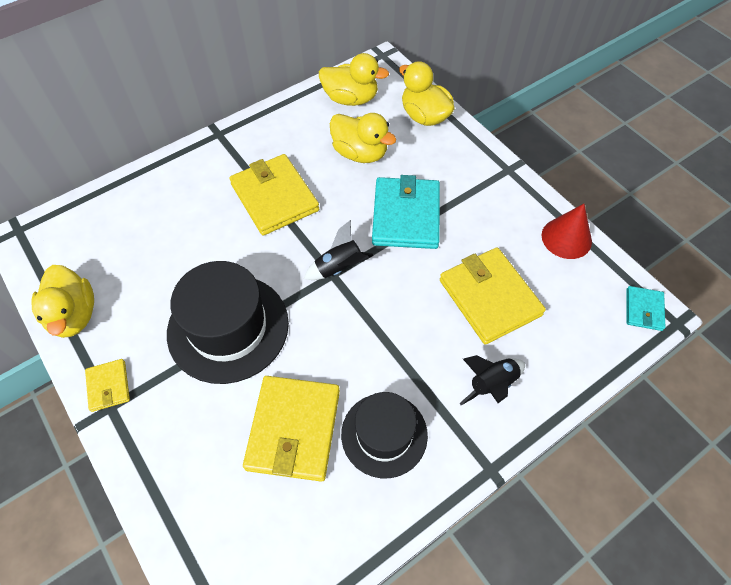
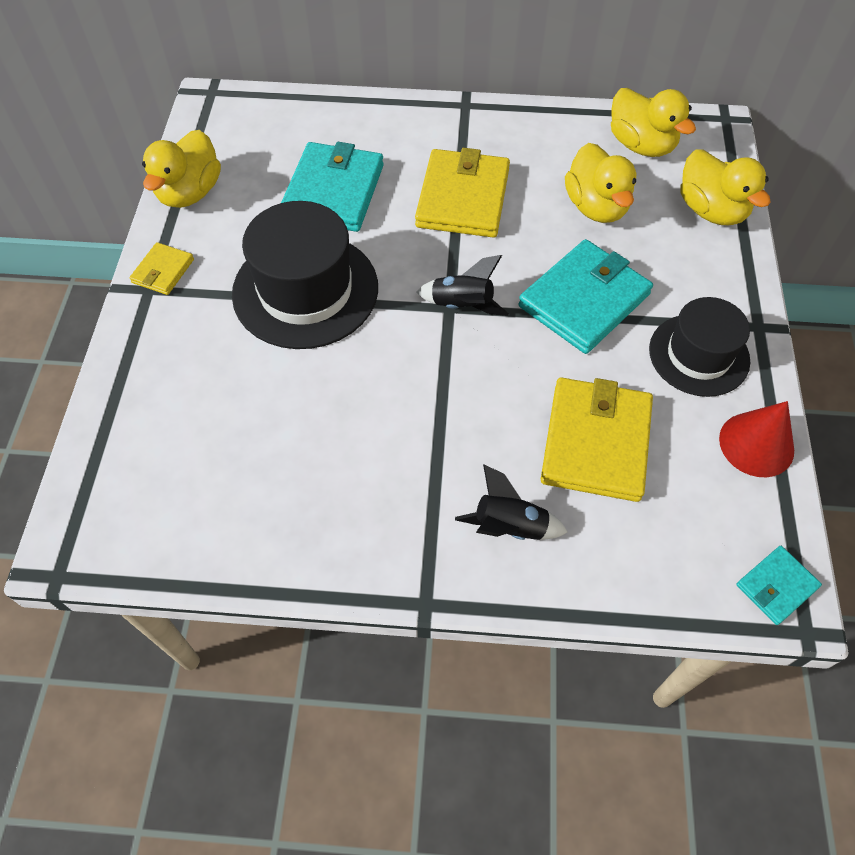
camera: 40 degrees right, 0 degrees up
yellow wallet [243,376,340,482] -> none
black hat [341,392,428,478] -> black hat moved to [649,297,750,397]
yellow duck [399,61,454,126] -> yellow duck turned 150 degrees clockwise [680,149,771,225]
none -> turquoise wallet [281,142,384,232]

